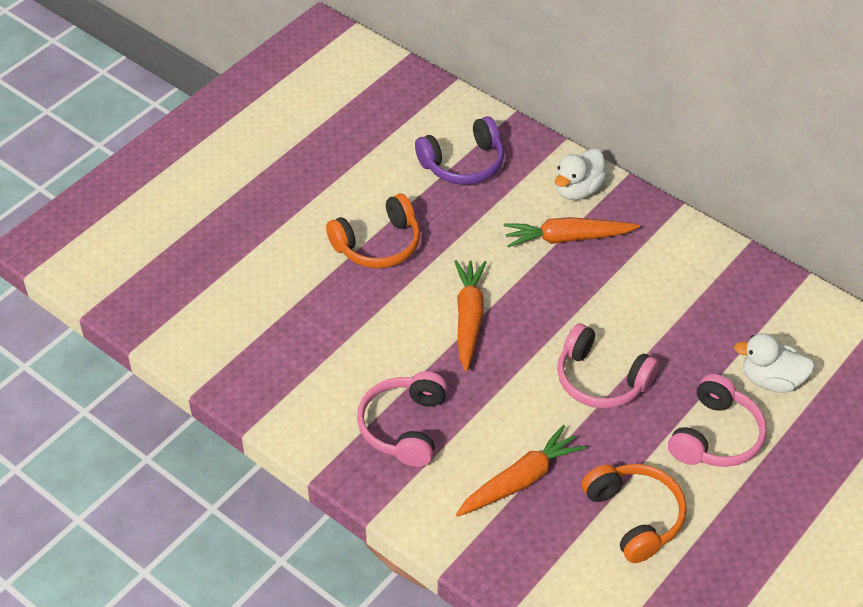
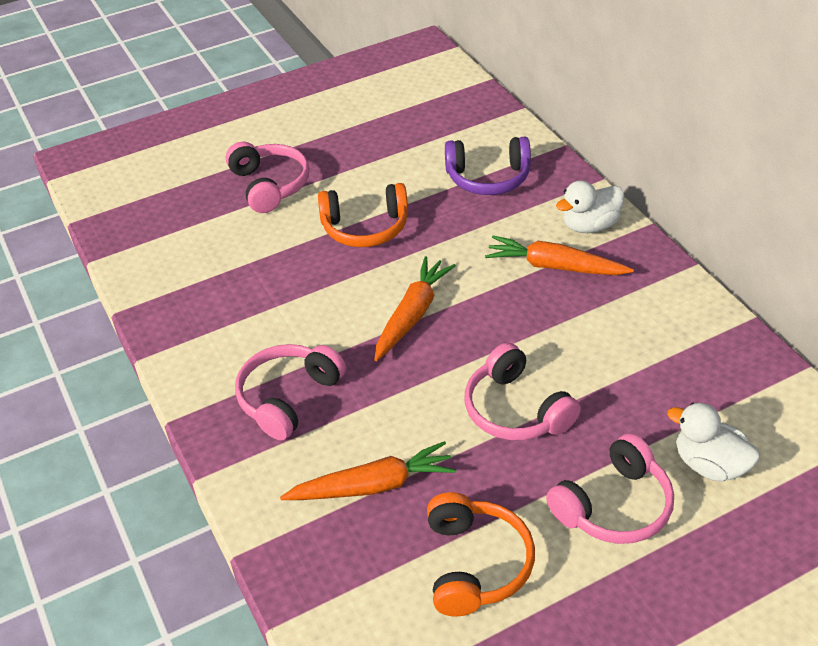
camera: 25 degrees right, 5 degrees down
none -> pink headphones [226,141,309,213]

